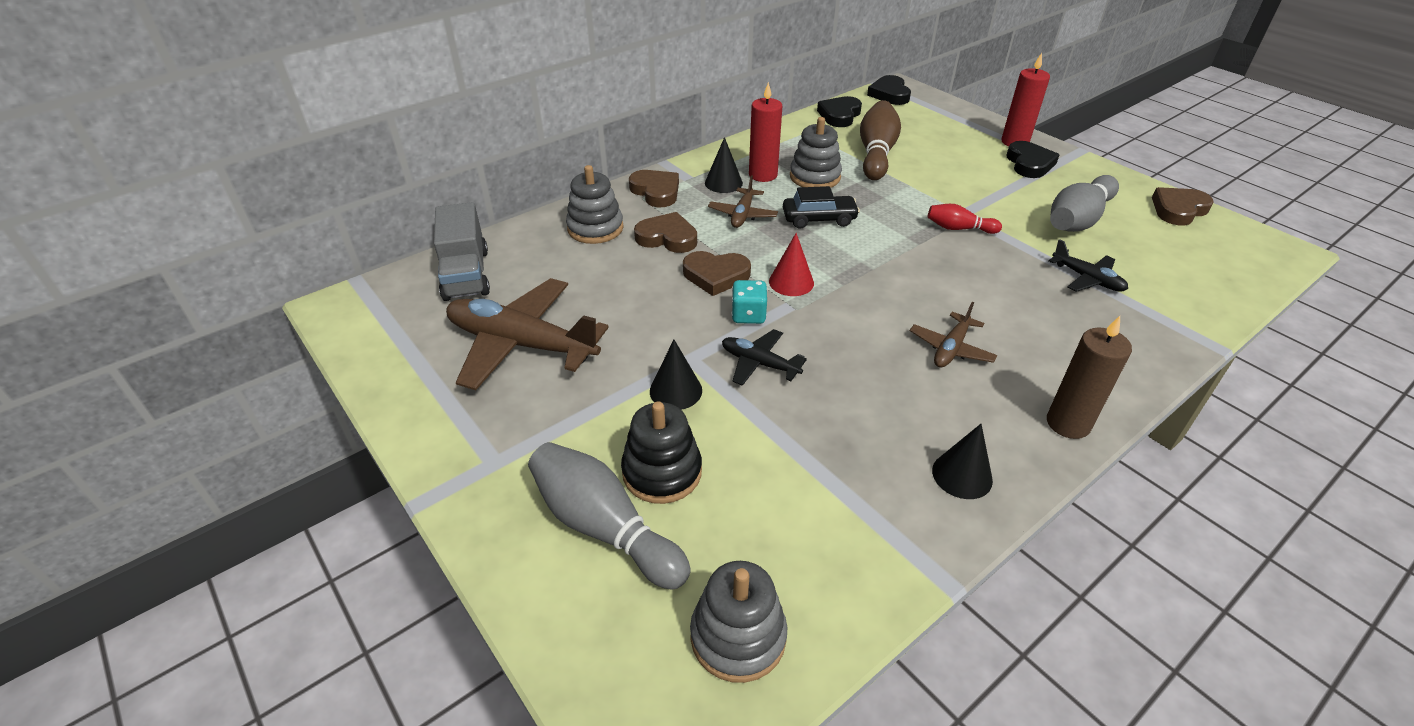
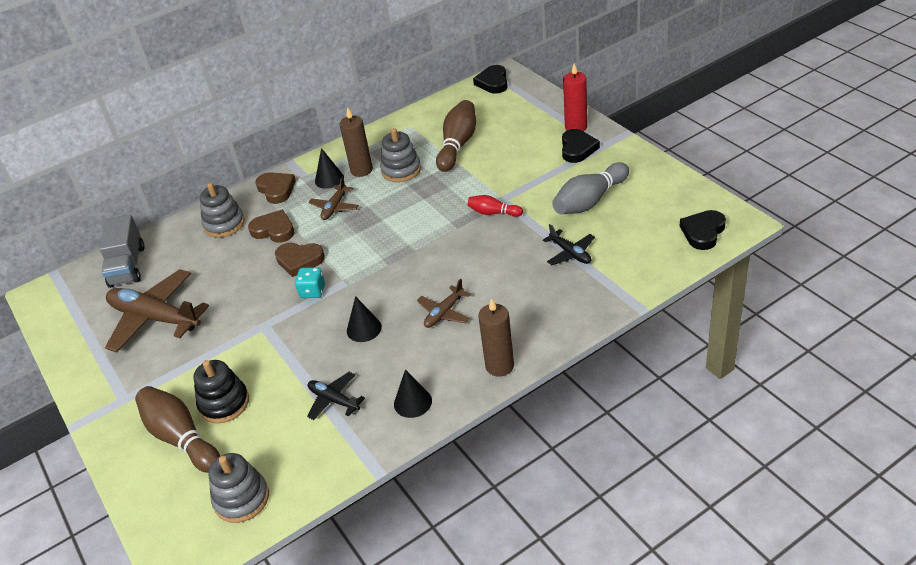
camera: 10 degrees right, 0 degrees up
grey bowling pin [528,442,690,590] -> brown bowling pin [135,386,220,473]
black cone [650,340,702,410] -> black cone moved to [347,296,382,342]
black plane [722,329,807,386] -> black plane moved to [307,372,365,420]
red candle [749,82,782,182] -> brown candle [339,107,373,177]
red cone [769,233,814,296] -> none
black car [783,186,860,229] -> none
black heart [817,96,862,127] -> black heart moved to [680,210,726,250]
brown heart [1152,187,1214,225] -> none

